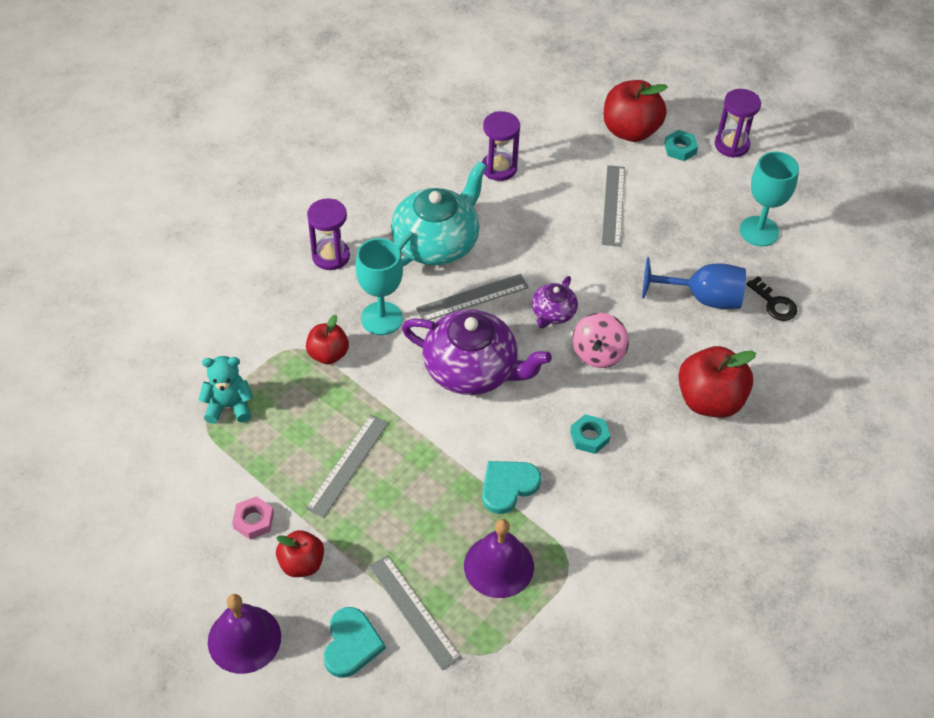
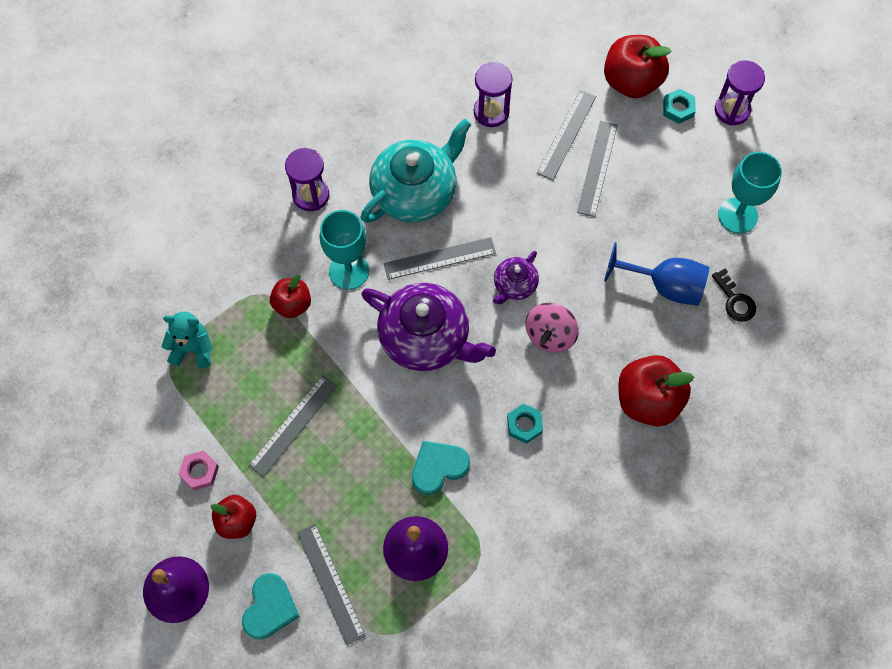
camera: 10 degrees right, 15 degrees up
none -> grey ruler [537,90,596,180]

